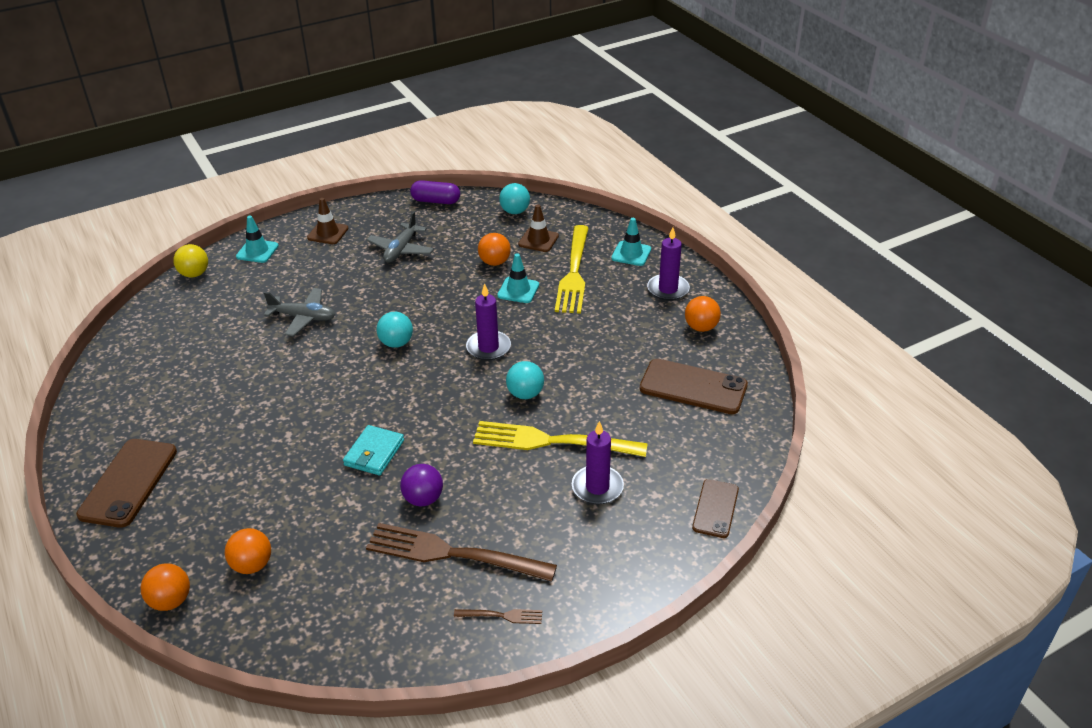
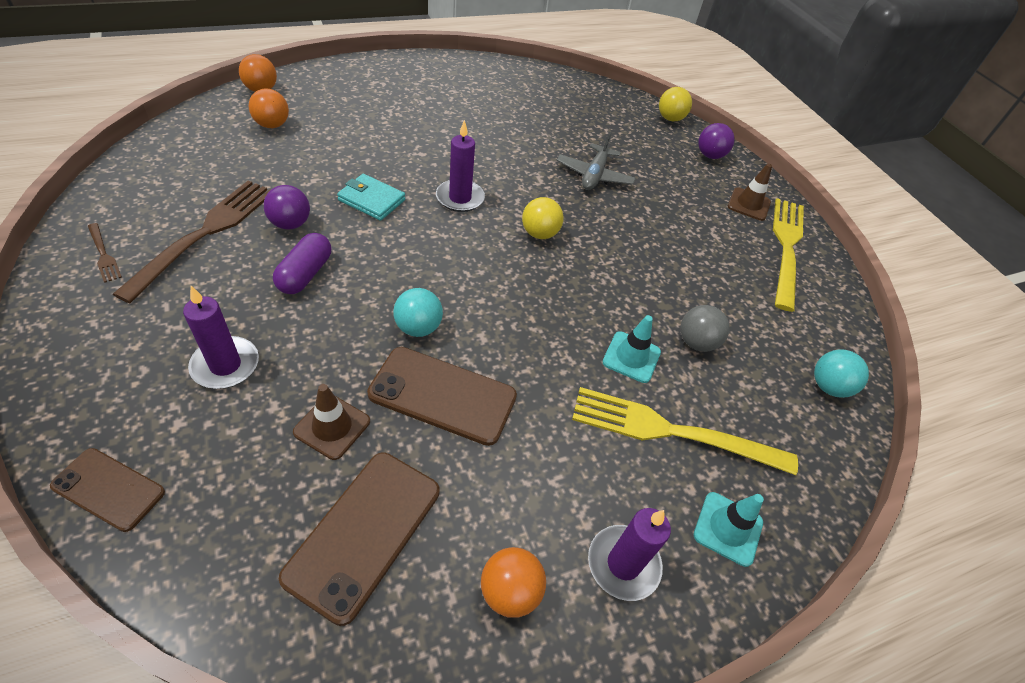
camera: 90 degrees right, 10 degrees up
brown phone [76,439,177,528] -> brown phone moved to [367,347,517,446]
turquoise traffic cone [236,216,279,263] -> purple ball [698,123,735,159]
grey plane [367,211,434,263] -> none
turquoise ball [377,312,413,348] -> yellow ball [522,197,564,239]
purple capsule [410,180,460,204] -> purple capsule moved to [273,233,331,294]
brown fork [454,609,542,624] -> brown fork turned 45 degrees counterclockwise [88,223,122,283]
purple candle [466,283,511,360] -> purple candle moved to [436,120,485,212]
yellow fork [473,421,648,457] -> yellow fork moved to [773,198,804,312]
orange ball [478,233,511,266] -> grey ball [681,305,729,352]
brown traffic cone [518,204,559,252] -> brown traffic cone moved to [293,384,370,460]

